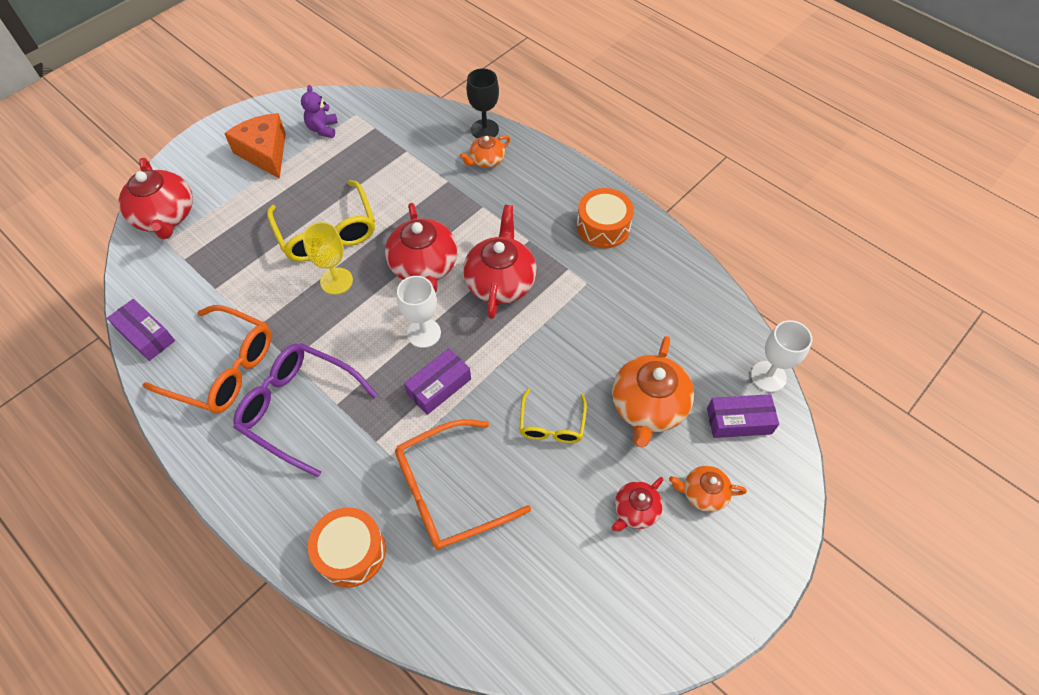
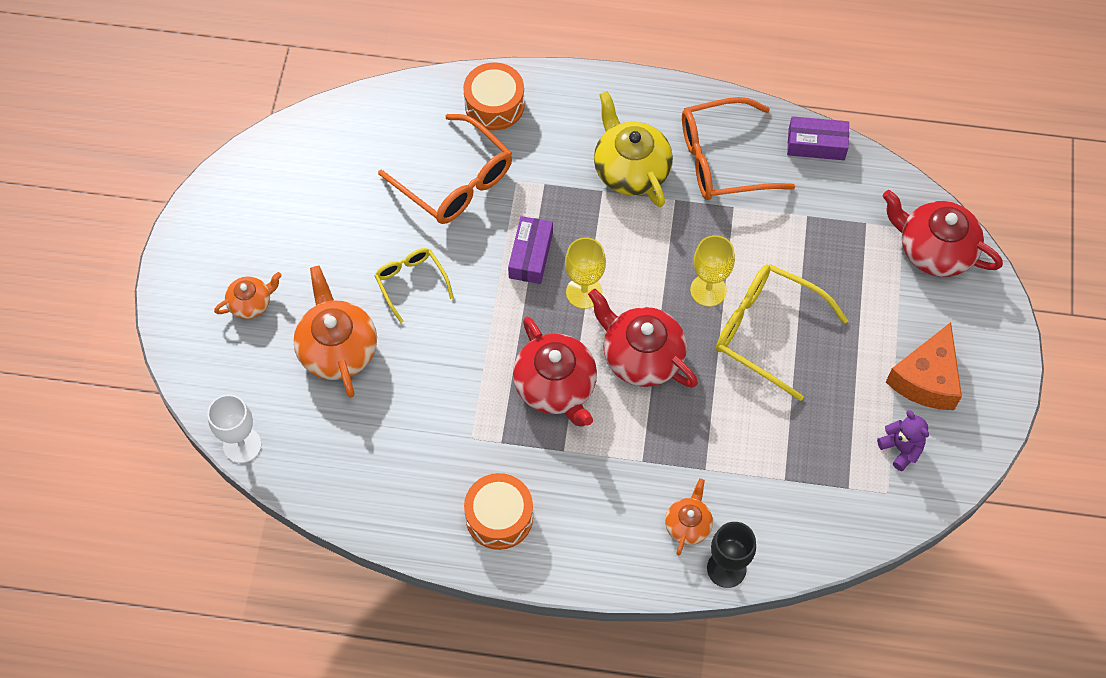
camera: 145 degrees right, 5 degrees up
orange cheese [224,113,286,179] -> orange cheese turned 90 degrees clockwise [886,322,962,410]
purple glasses [233,343,378,477] -> yellow teapot [594,91,673,207]
orange glasses [395,419,531,550] -> orange glasses turned 105 degrees clockwise [378,114,512,224]
white goblet [397,276,441,348] -> yellow goblet [565,237,606,309]
red teapot [612,477,663,531] -> none
purple box [707,394,779,438] -> none

